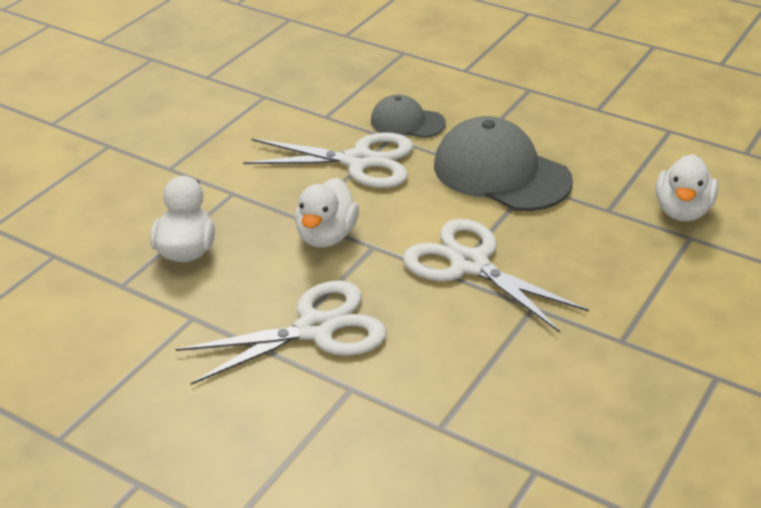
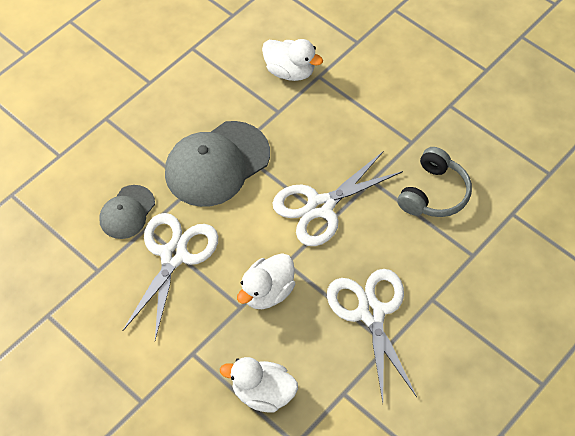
camera: 80 degrees left, 20 degrees up
white duck [295,178,359,248] -> white duck turned 105 degrees clockwise [237,253,295,309]
none -> grey headphones [397,147,472,217]

